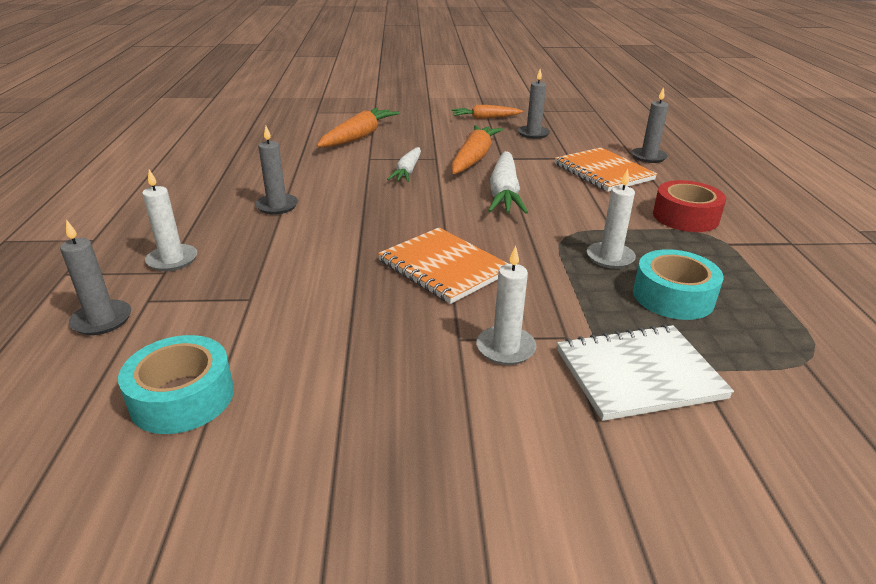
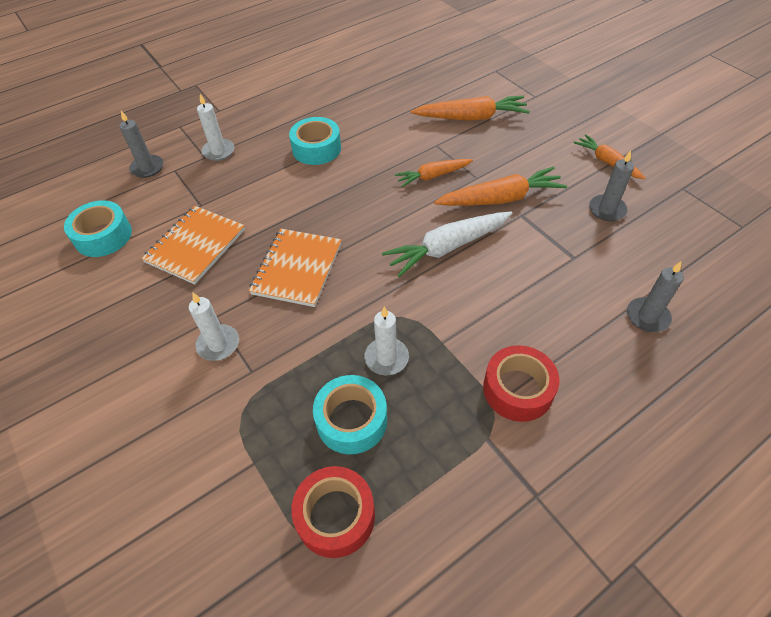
camera: 60 degrees right, 20 degrees up
grey candle [255,126,298,215] -> turquoise tape [289,117,341,165]
white carrot [387,147,421,182] -> orange carrot [395,159,473,187]
orange notebook [555,147,657,192] -> orange notebook moved to [141,206,245,284]
white notebook [557,324,734,421] -> none
none -> red tape [291,466,375,558]

